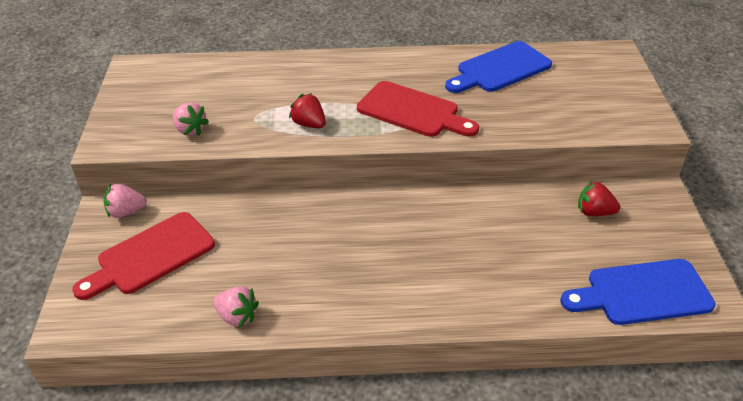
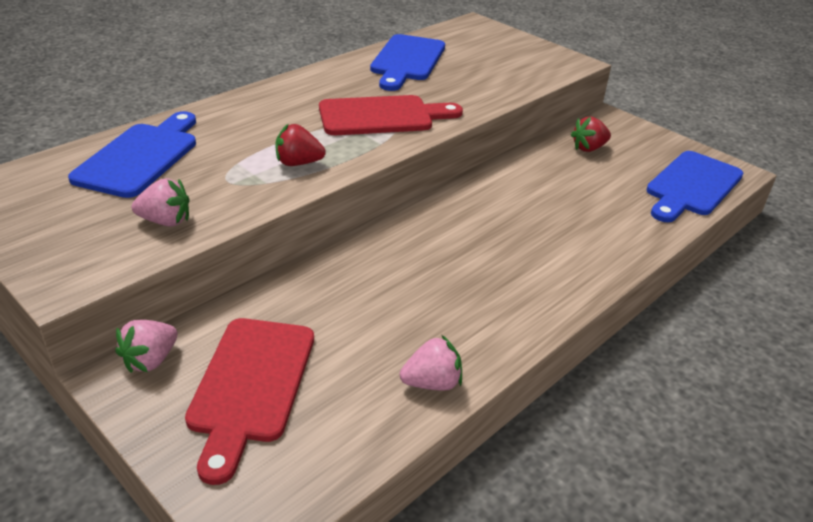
camera: 45 degrees left, 5 degrees down
none -> blue cutting board [68,111,196,198]

